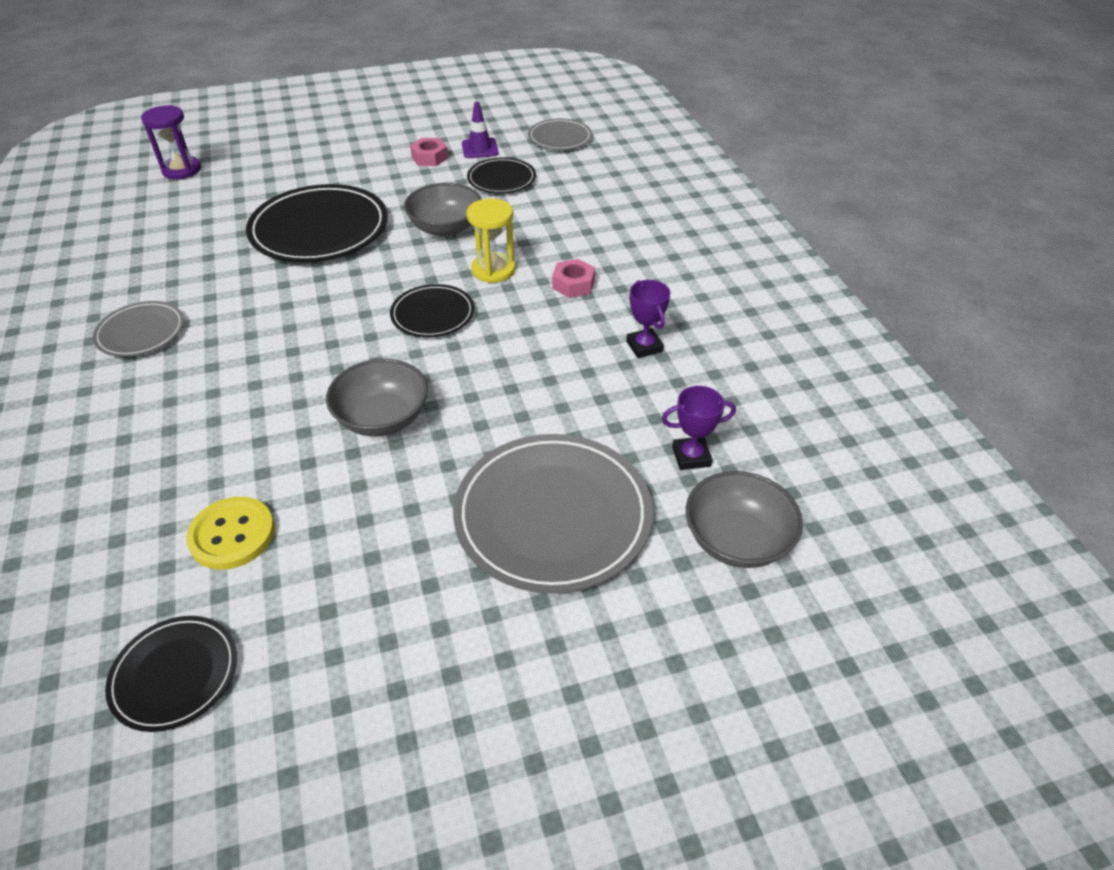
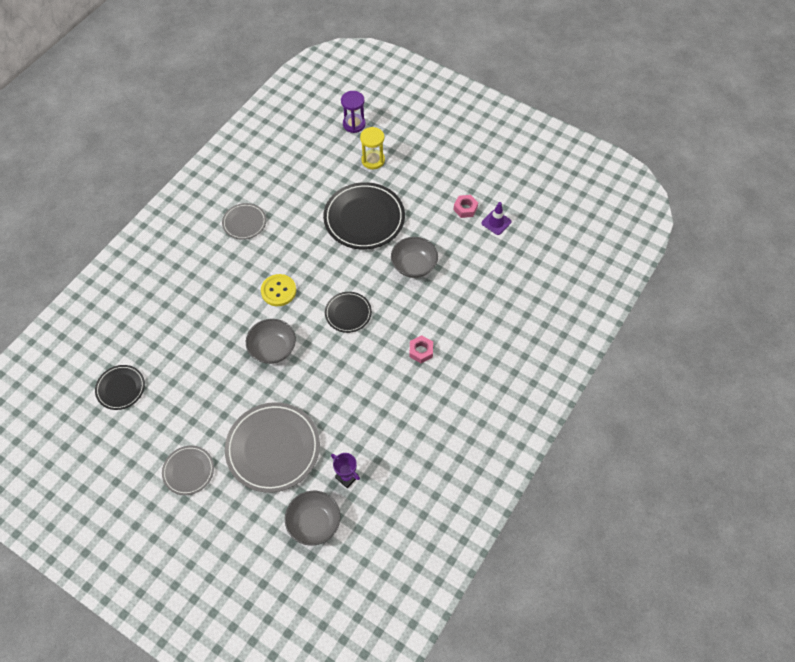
camera: 50 degrees right, 15 degrees up
yellow button [186,497,275,570] -> yellow button moved to [261,274,296,306]
yellow hourglass [466,198,516,283] -> yellow hourglass moved to [360,127,385,169]
black plate [467,157,536,194] -> none
grey plate [528,119,592,150] -> grey plate moved to [162,446,214,495]
purple trophy [626,280,670,358] -> none

